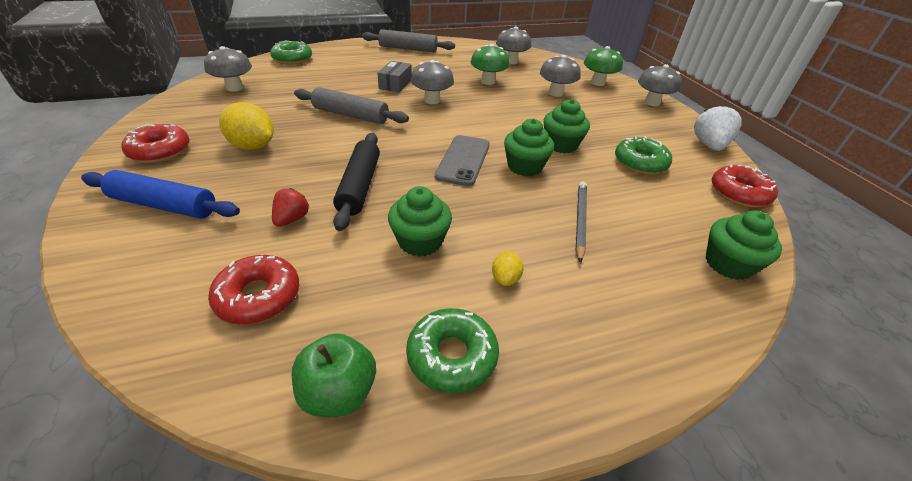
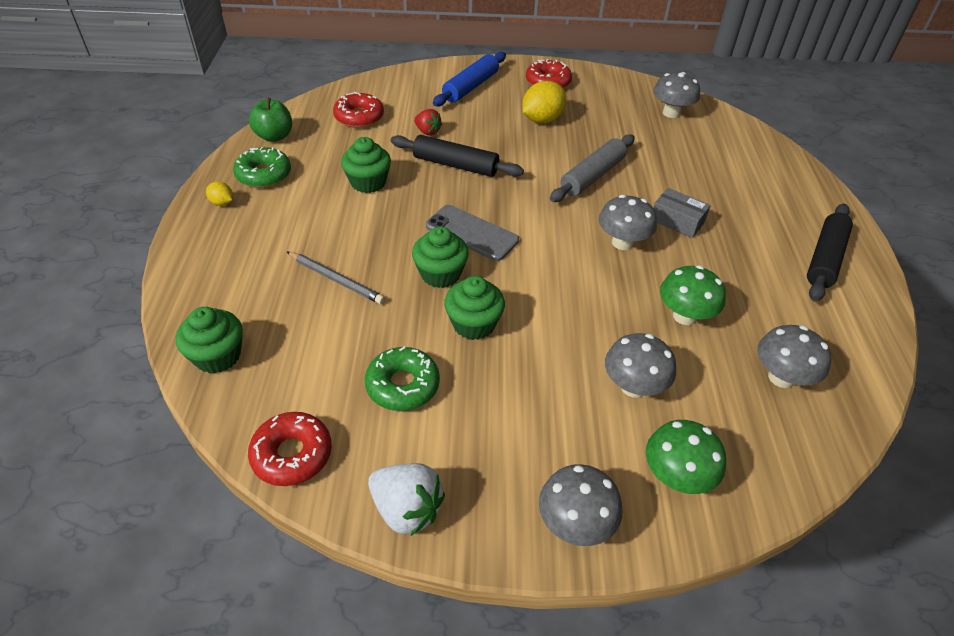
camera: 110 degrees right, 5 degrees up
green donut [270,40,312,64] -> none
grey rolling pin [362,29,455,52] -> black rolling pin [807,204,853,302]
yellow lemon [492,252,524,286] -> yellow lemon moved to [206,182,233,206]

